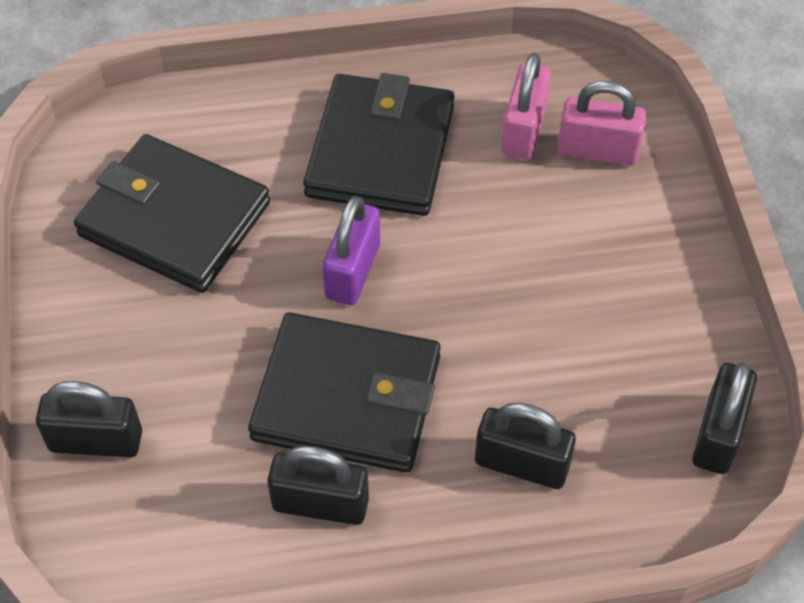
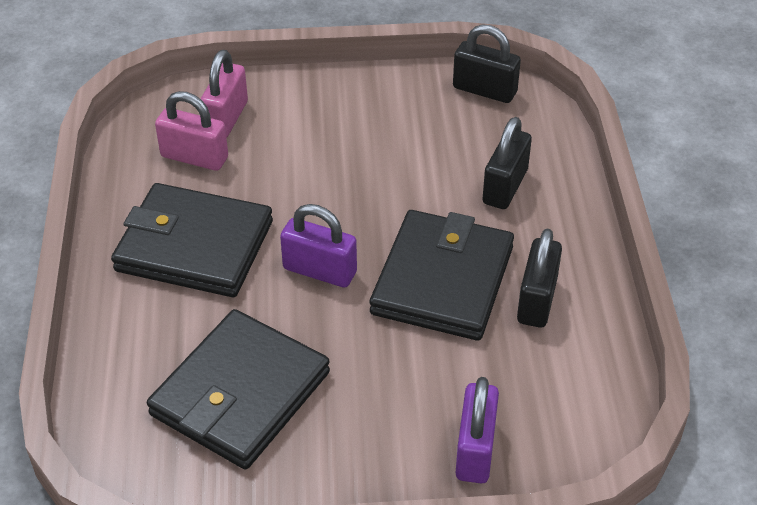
camera: 85 degrees left, 10 degrees down
black padlock [36,381,142,458] -> purple padlock [456,377,499,483]

